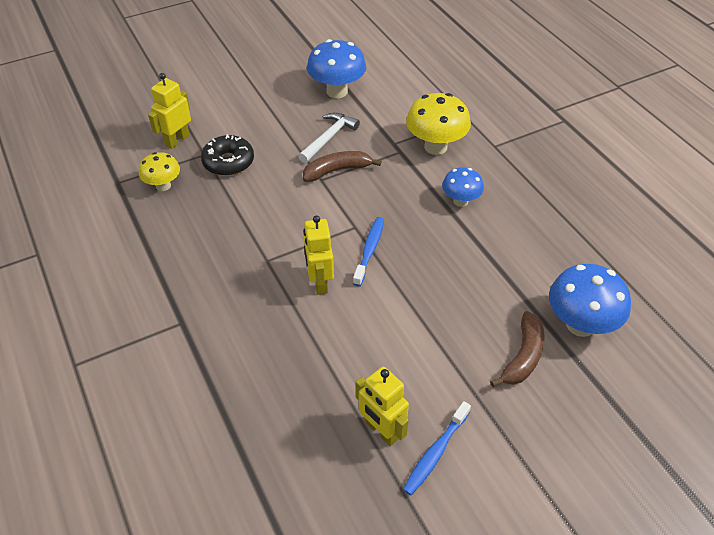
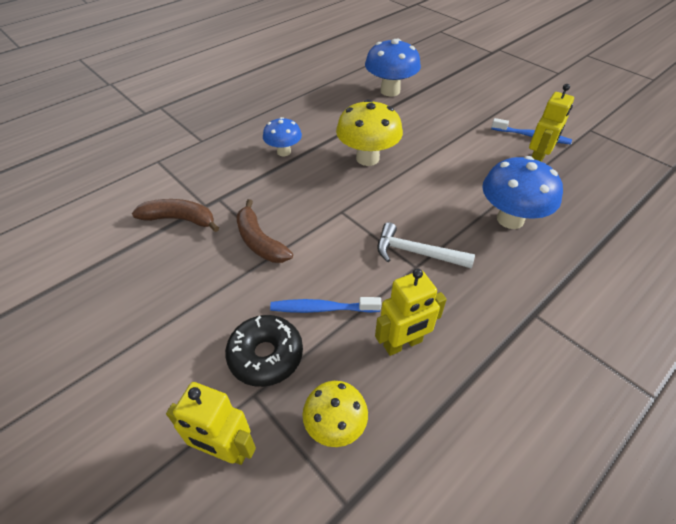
camera: 105 degrees left, 0 degrees up
white hammer [298,113,360,163] -> white hammer moved to [377,222,475,268]
yellow robot [303,215,334,295] -> yellow robot moved to [375,268,447,356]
blue mushroom [307,39,366,98] -> blue mushroom moved to [482,156,563,229]
blue toothbrush [353,217,384,286] -> blue toothbrush moved to [270,297,381,313]
yellow mushroom [406,93,471,155] -> yellow mushroom moved to [336,99,403,166]
brown banana [490,311,545,387] -> brown banana moved to [132,199,219,232]

